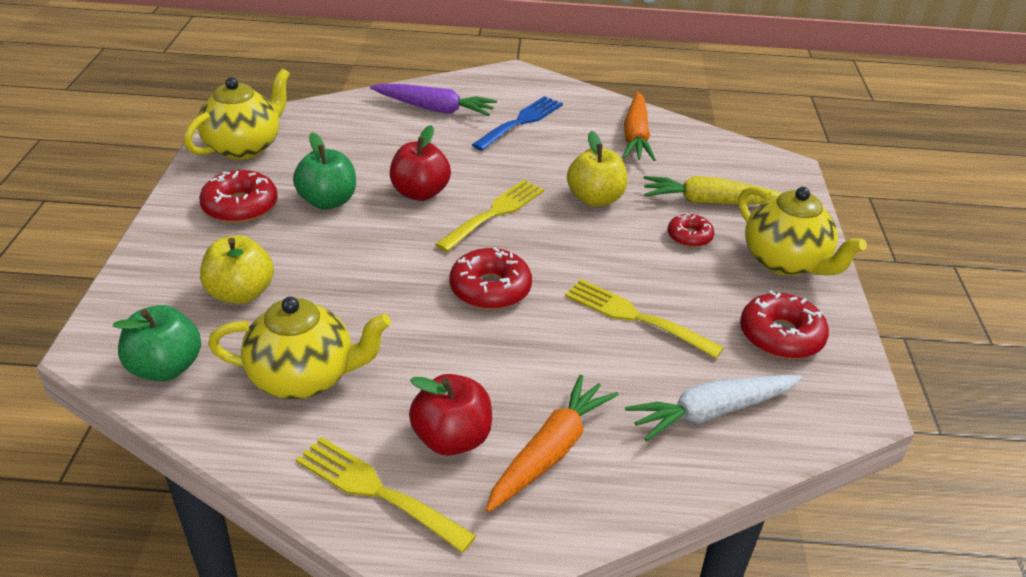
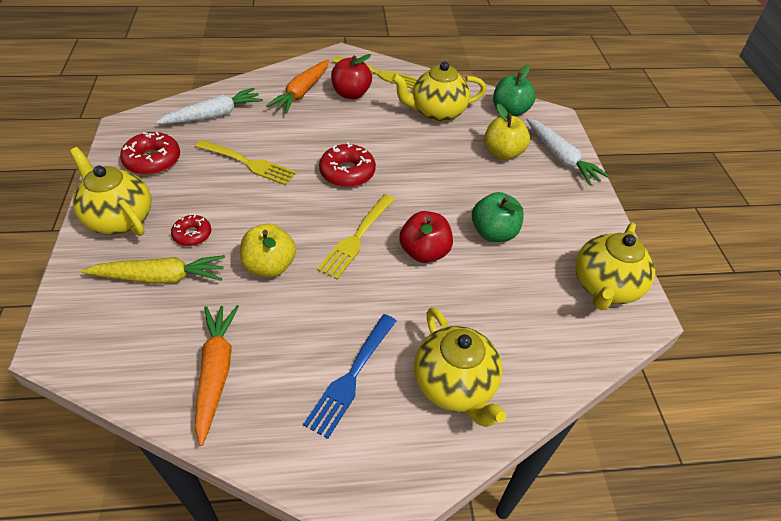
camera: 170 degrees right, 10 degrees up
red donut [199,170,278,223] -> none
purple carrot [370,83,497,116] -> yellow teapot [414,307,506,427]
none -> white carrot [526,118,609,185]

